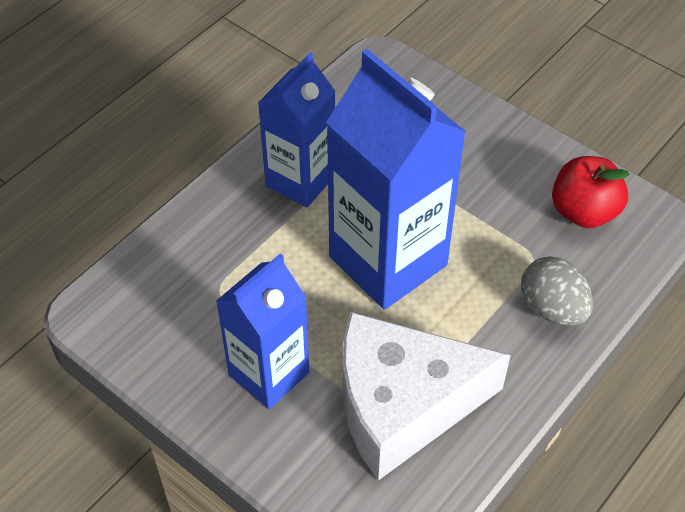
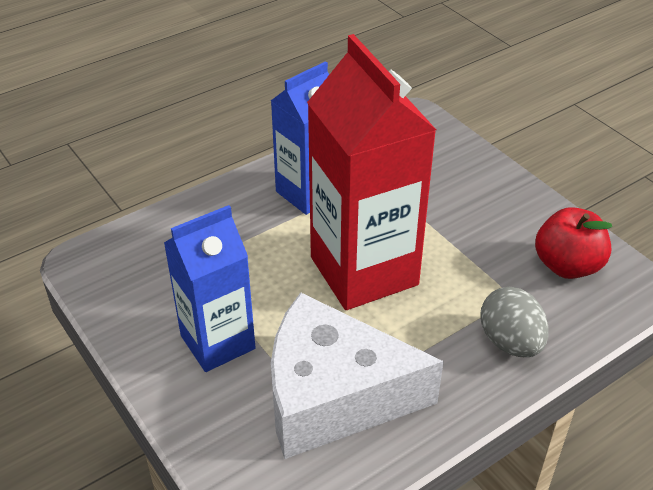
camera: 15 degrees right, 10 degrees down
blue carton [326,49,466,310] -> red carton [307,34,436,310]

